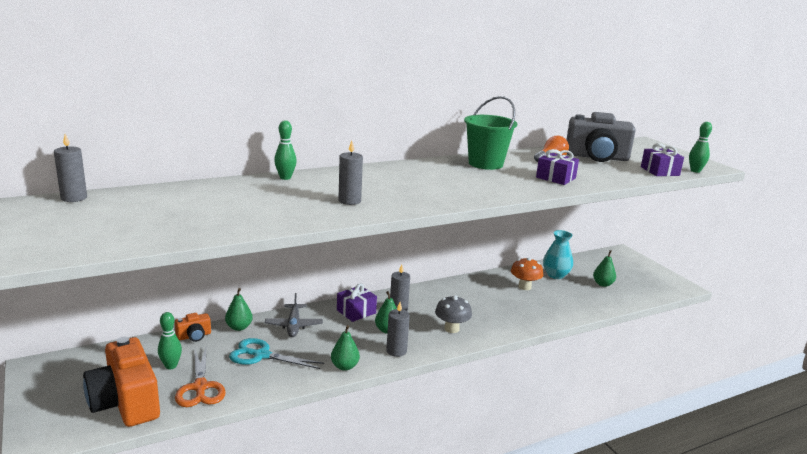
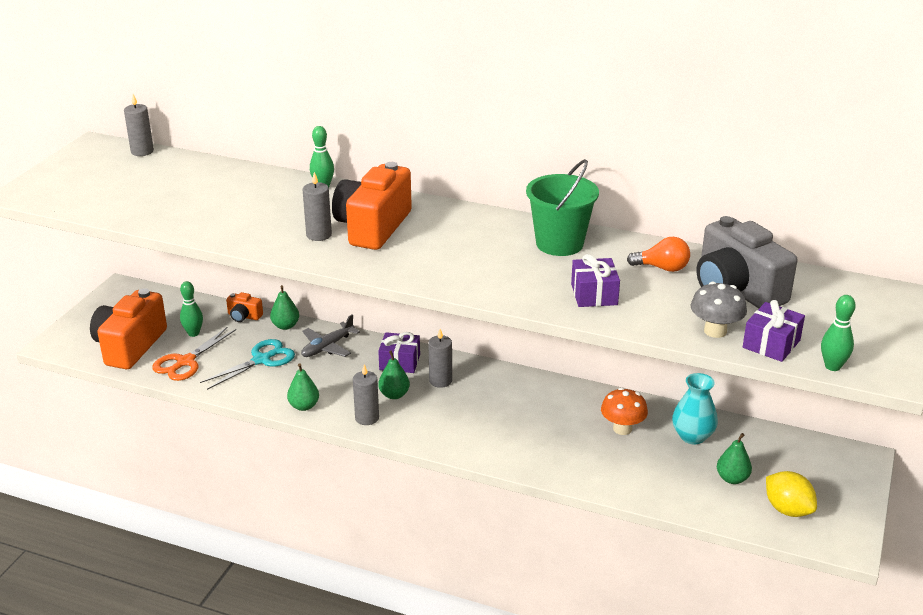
camera: 50 degrees right, 10 degrees up
turquoise scissors [229,338,324,369] -> turquoise scissors turned 75 degrees clockwise [200,339,295,390]
grey mushroom [435,295,472,333] -> grey mushroom moved to [691,282,747,338]
none -> orange camera [332,162,412,250]
none -> yellow lemon [766,471,817,517]

